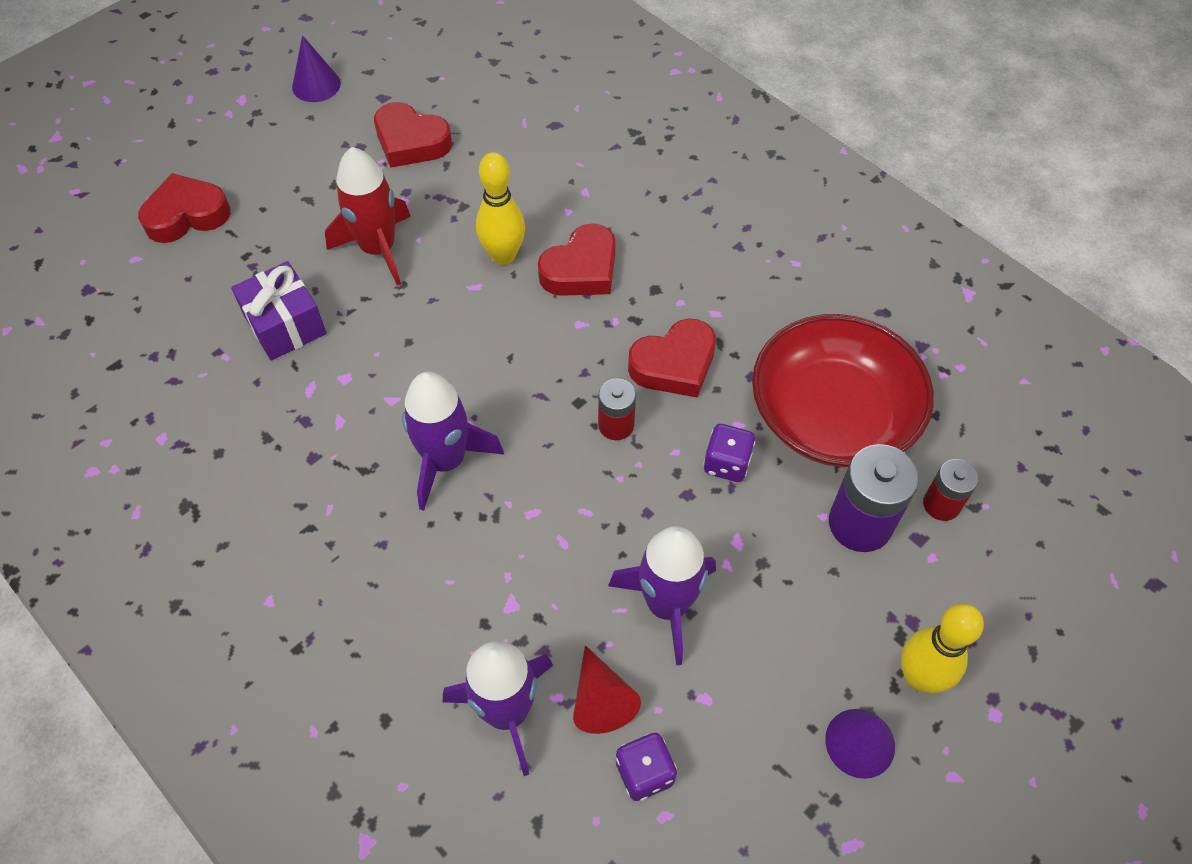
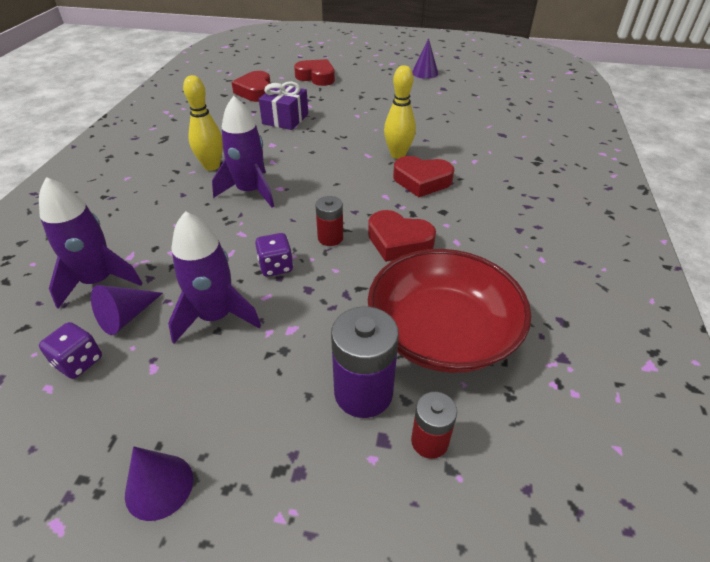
camera: 55 degrees right, 15 degrees down
red rocket [325,147,411,286] -> none
red heart [374,102,452,168] -> red heart moved to [232,71,271,102]
red cone [573,645,641,734] -> purple cone [91,285,163,335]
purple dice [703,424,755,482] -> purple dice moved to [255,233,293,277]
yellow bowling pin [901,604,984,693] -> yellow bowling pin moved to [183,75,223,171]

